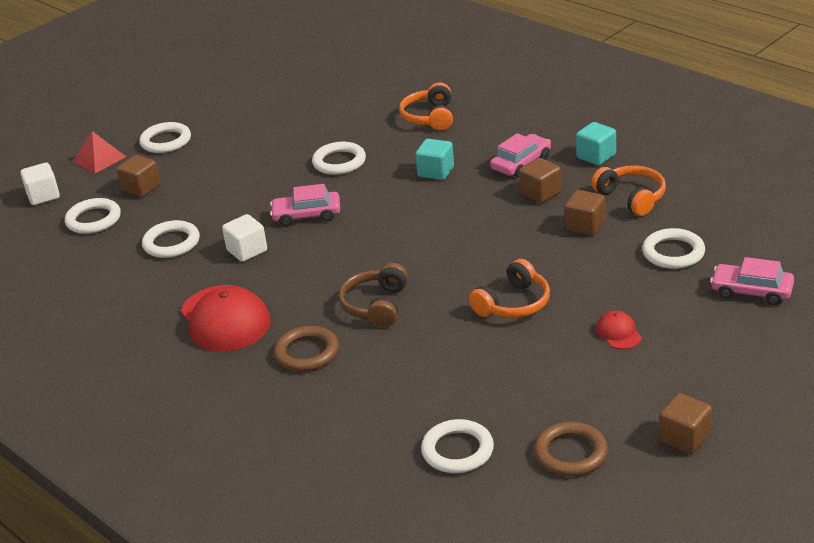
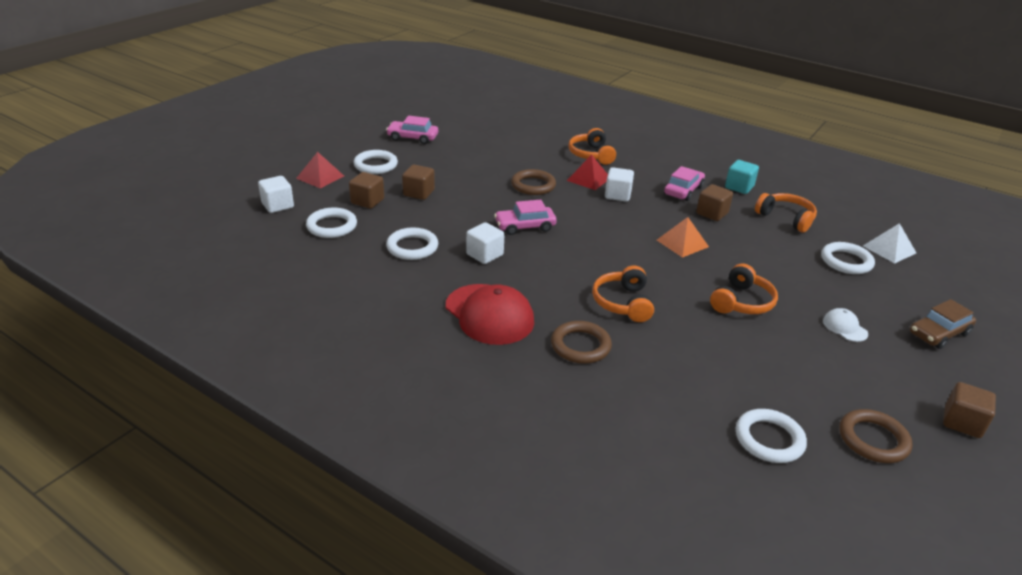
camera: 15 degrees left, 0 degrees up
white ring [312,142,366,175] -> brown ring [511,169,556,195]
brown headphones [339,263,408,327] -> orange headphones [592,265,654,322]
turquoise cube [415,139,454,180] -> white cube [605,167,634,202]
brown cube [564,190,606,236] -> brown cube moved to [402,165,435,200]
red cap [596,311,642,349] -> white cap [823,308,868,342]
pink car [710,257,794,305] -> pink car moved to [386,116,438,144]
none -> red pyramid [567,155,608,190]
none -> orange pyramid [657,217,709,258]
none -> white pyramid [863,223,916,263]
none -> brown car [910,299,976,349]

